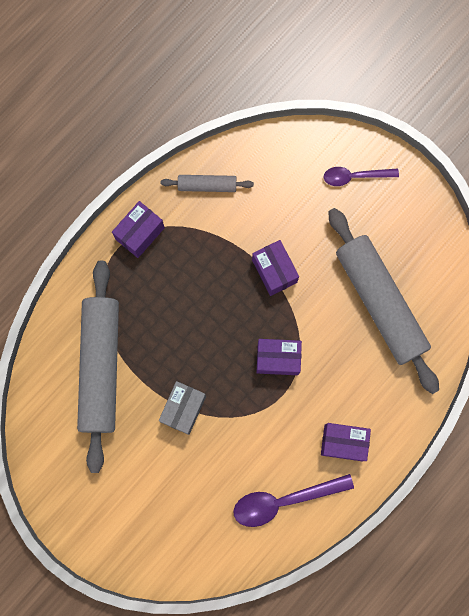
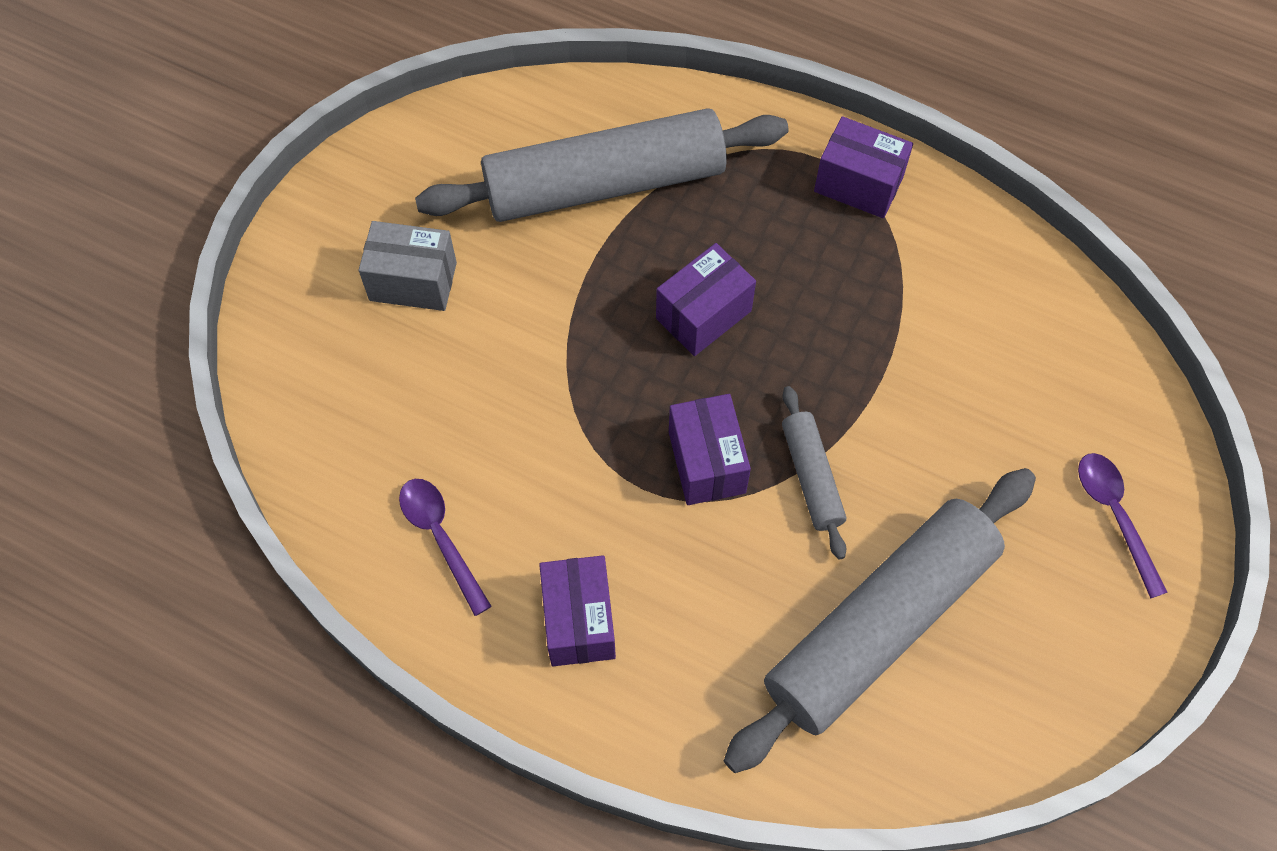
camera: 75 degrees right, 15 degrees down
grey box [159,381,206,435] -> grey box moved to [359,221,457,311]
grey rolling pin [161,175,254,192] -> grey rolling pin moved to [782,386,846,560]
purple spoon [233,474,354,527] -> purple spoon [399,479,492,616], size x0.65
purple box [252,240,299,296] -> purple box moved to [656,243,756,356]

